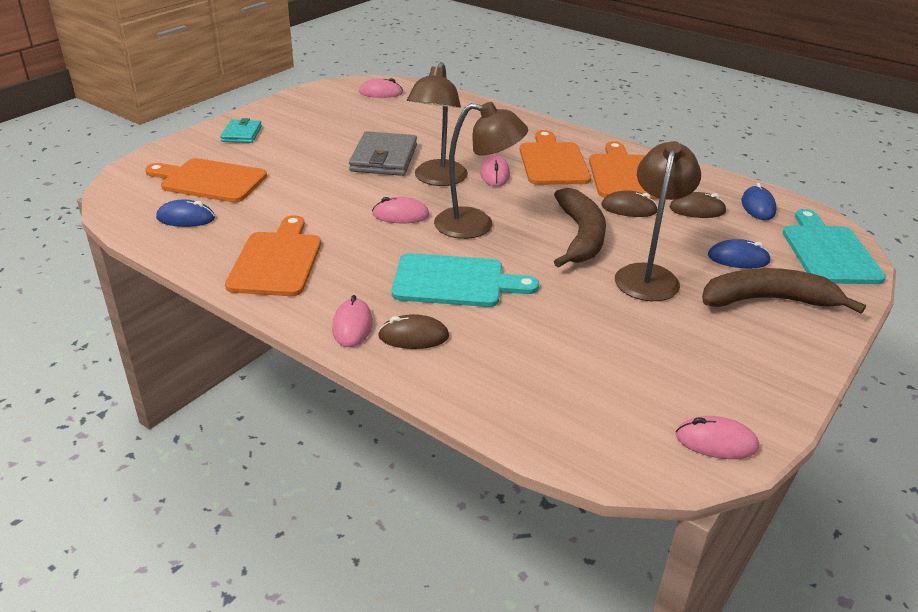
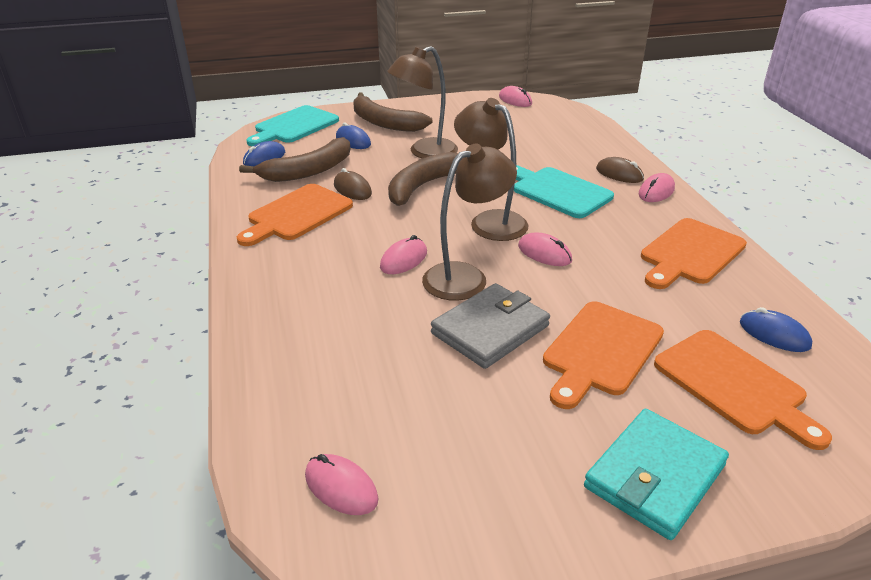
camera: 140 degrees left, 0 degrees up
turquoise wallet [220,118,262,143] -> turquoise wallet [584,409,729,540], size x1.68
orange cutting board [520,130,591,185] -> orange cutting board moved to [543,301,664,409]
brown mouse [670,192,727,218] -> brown banana [239,137,350,182]

